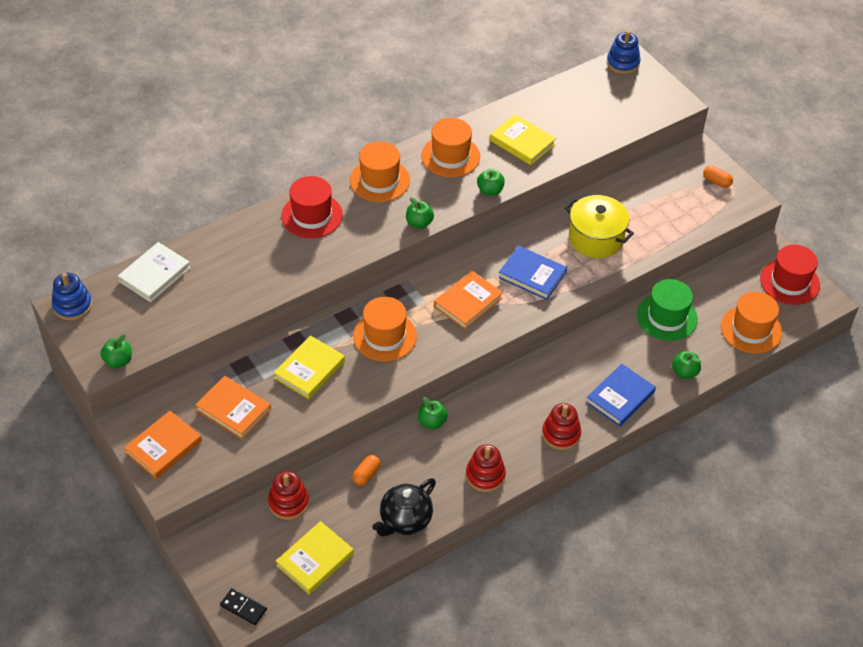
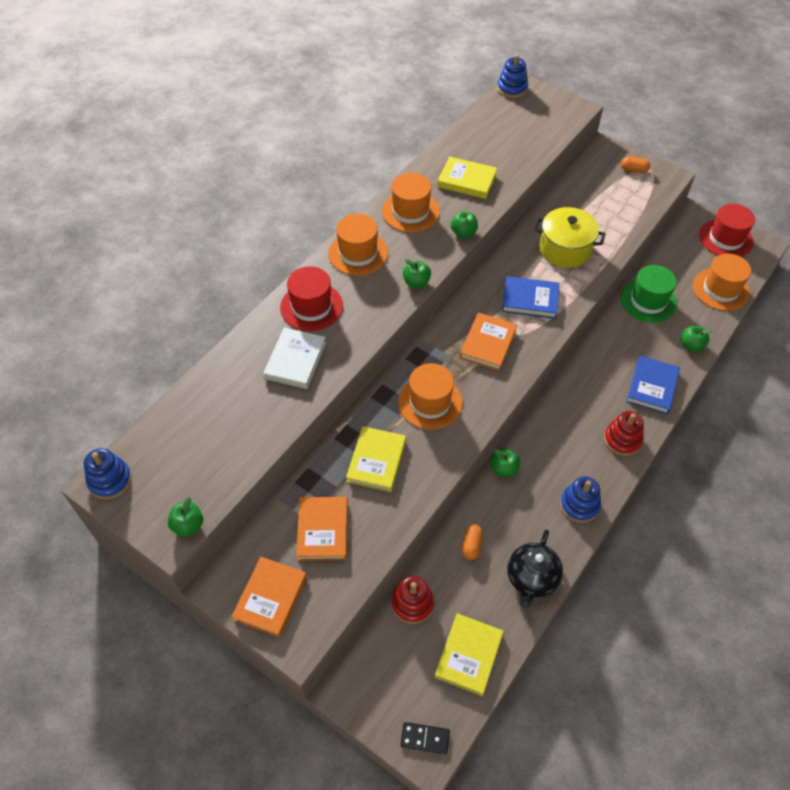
camera: 20 degrees left, 5 degrees up
white book [118,242,191,302] -> white book moved to [263,328,326,389]
orange book [195,376,271,440] -> orange book turned 75 degrees clockwise [296,497,348,561]
red stacking toy [466,444,506,492] -> blue stacking toy [560,476,601,523]

